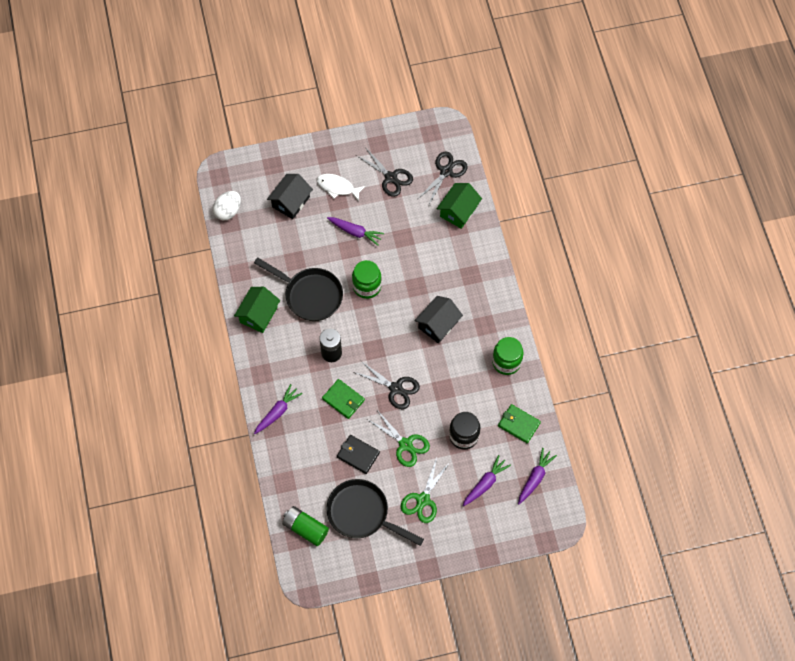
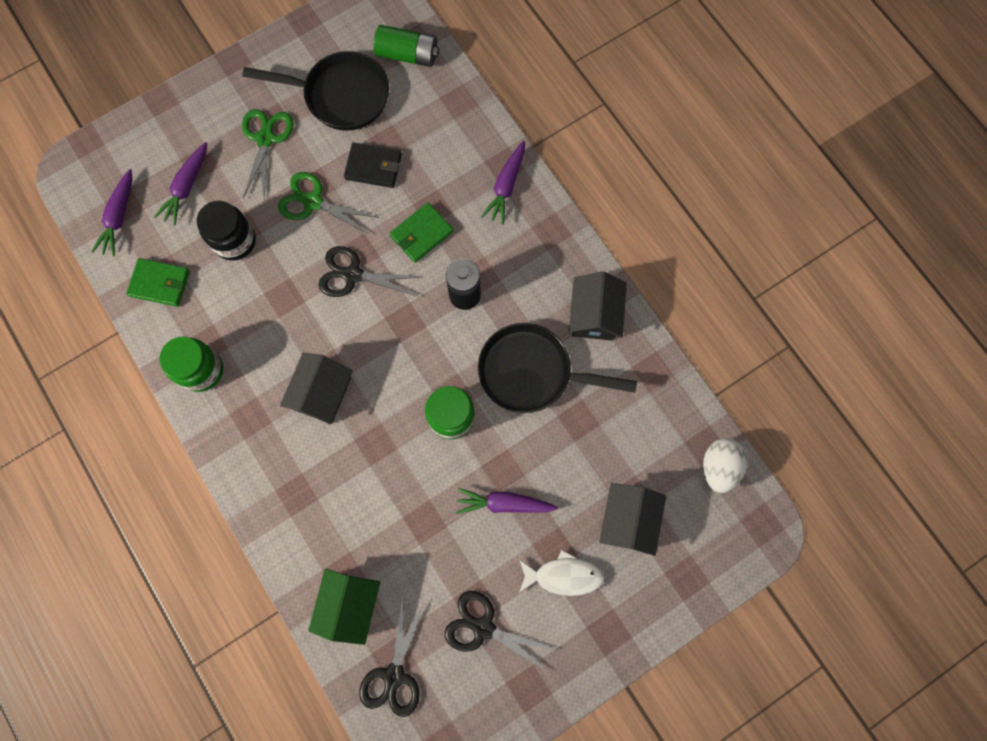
camera: 160 degrees right, 10 degrees up
green house [234,287,280,333] -> black house [569,271,627,341]
green wallet [322,379,365,419] -> green wallet turned 60 degrees counterclockwise [390,202,453,263]

